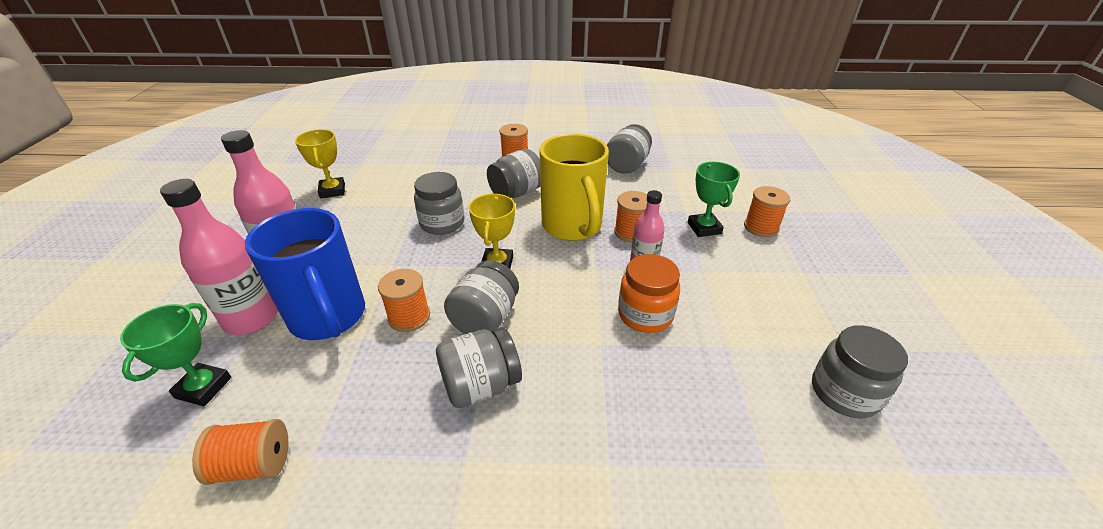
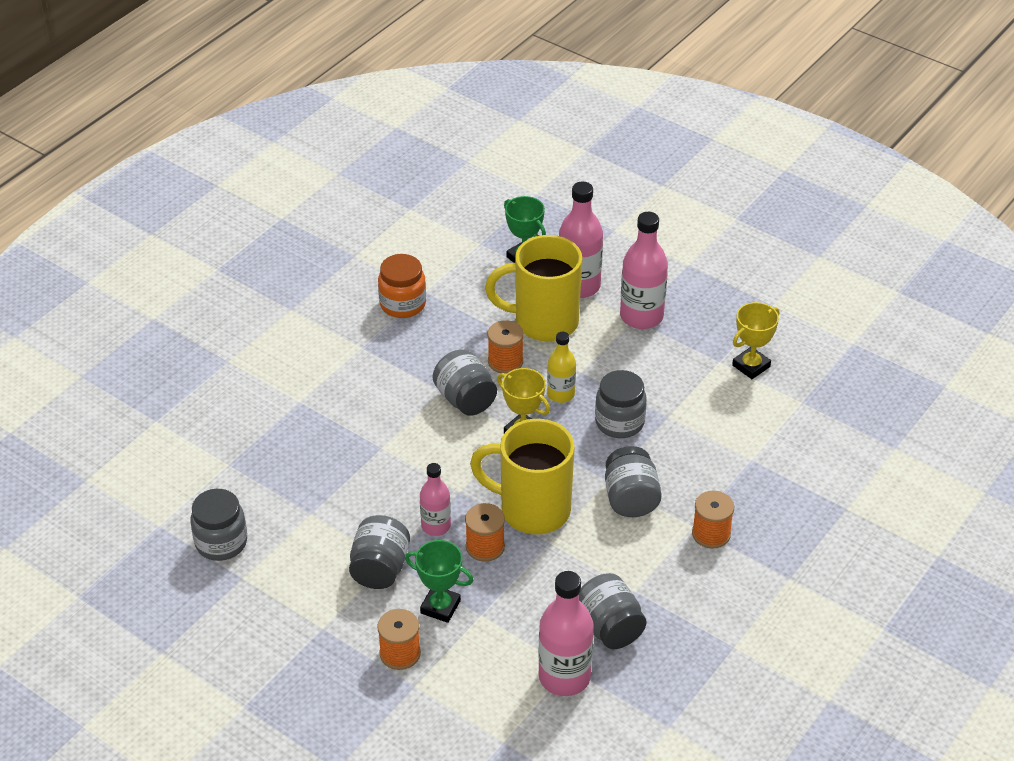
camera: 125 degrees right, 5 degrees up
orange spool [192,419,288,485] -> none
blue mug [245,208,365,340] -> yellow mug [485,235,582,341]
yellow trophy [295,129,345,199] -> yellow trophy turned 60 degrees counterclockwise [732,302,779,379]
grey jar [436,327,522,408] -> grey jar moved to [349,515,410,589]
orange jar [618,254,680,333] -> orange jar moved to [378,254,426,318]
none -> pink bottle [538,571,594,696]
none -> yellow bottle [547,332,576,403]

